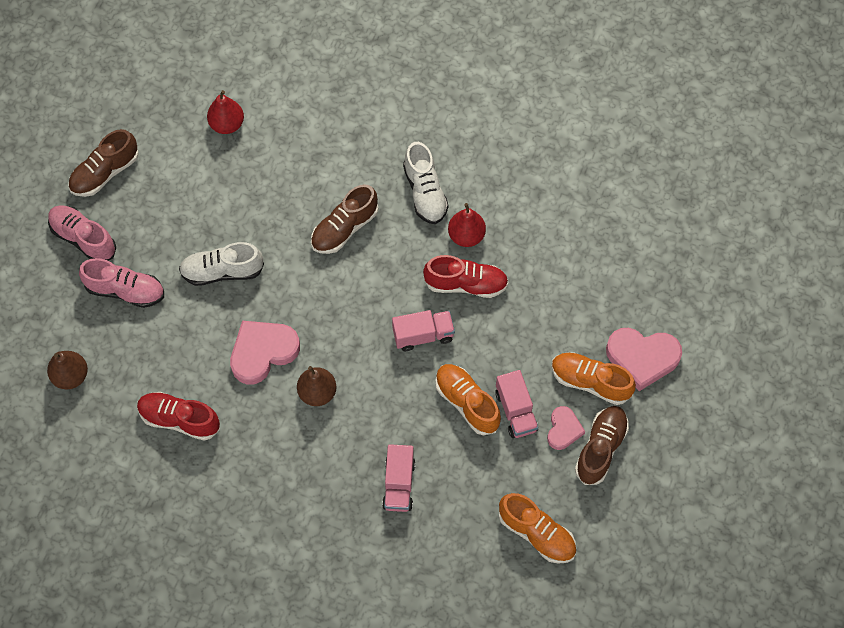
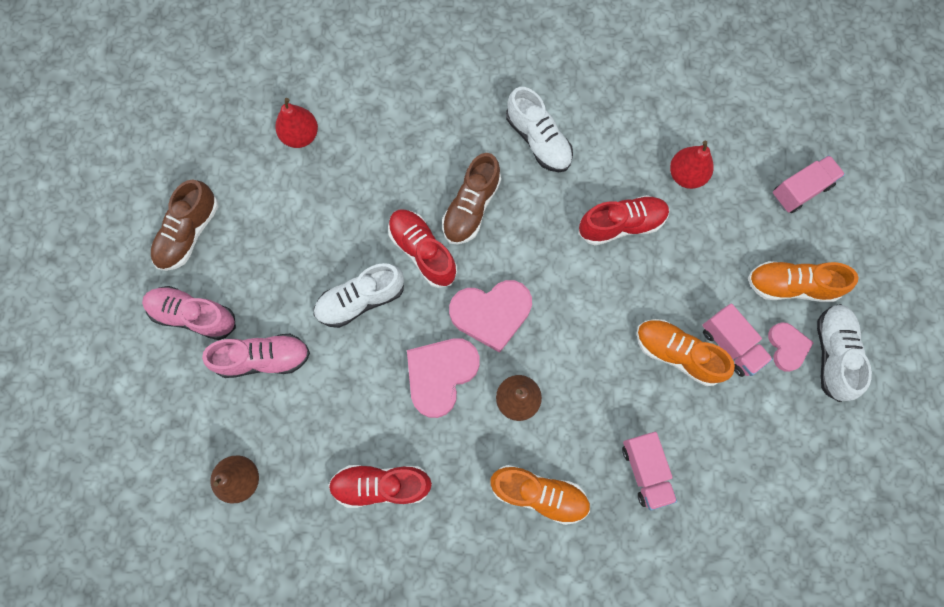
camera: 20 degrees left, 10 degrees up
pink truck [392,310,455,351] -> pink truck moved to [773,155,845,213]
red pear [448,203,486,247] -> red pear moved to [670,141,714,189]
orange shoe [499,493,576,564] -> orange shoe moved to [490,465,590,525]
brown shoe [575,406,629,485] -> white shoe [817,304,872,402]
pink heart [606,328,682,391] -> pink heart moved to [449,280,532,353]
none -> red shoe [388,210,457,288]

